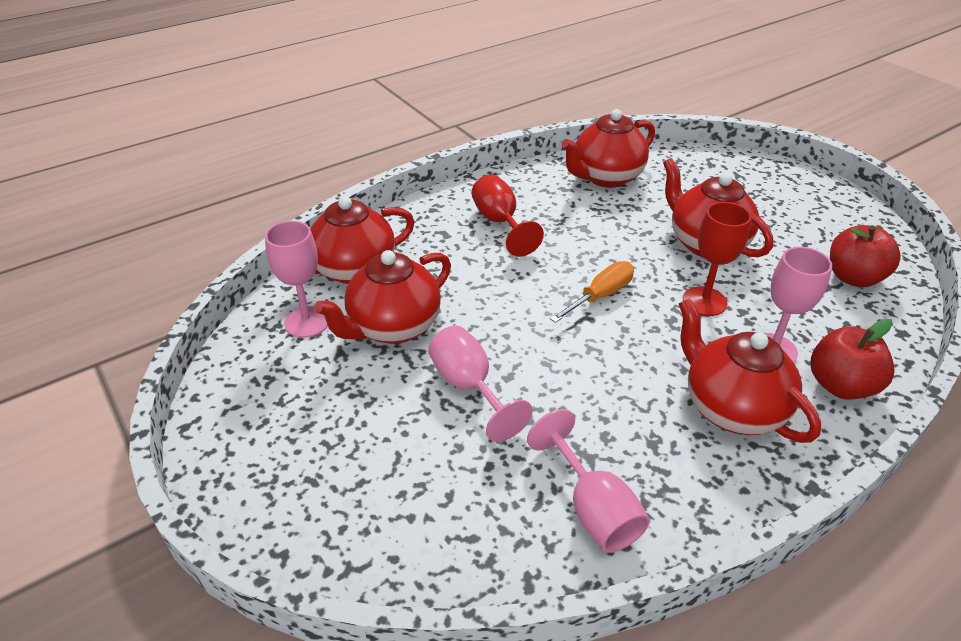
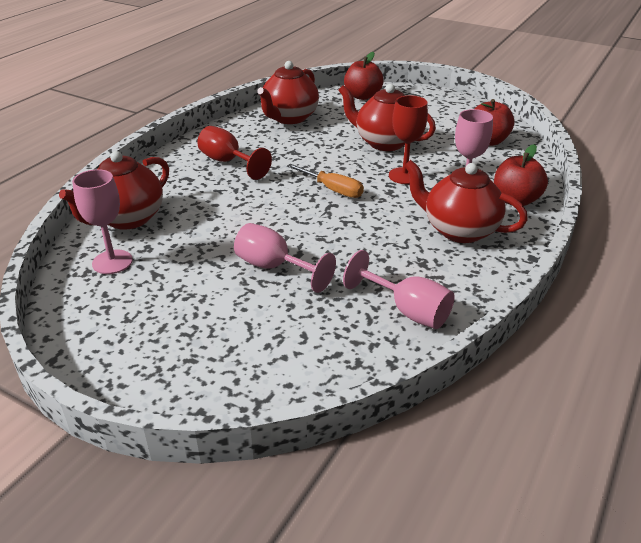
camera: 25 degrees left, 5 degrees down
red teapot [314,250,451,344] -> none
orange screwdriver [550,261,634,323] -> orange screwdriver turned 105 degrees clockwise [287,164,364,198]
none -> red apple [344,52,384,100]

